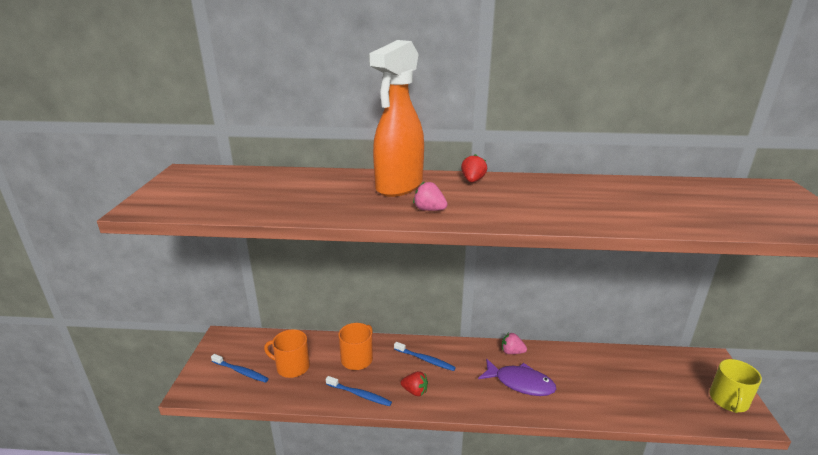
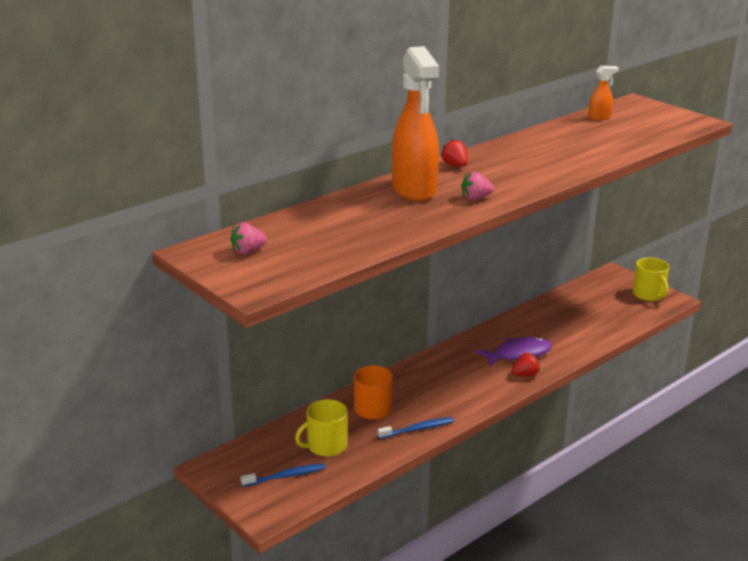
camera: 45 degrees left, 0 degrees up
orange mug [264,329,310,378] -> yellow mug [295,399,348,457]
blue toothbrush [394,342,456,371] -> none
red strawberry [401,371,428,396] -> red strawberry moved to [512,353,540,377]
pink strawberry [502,333,527,354] -> pink strawberry moved to [230,223,267,254]
none -> orange spray bottle [588,66,619,120]

